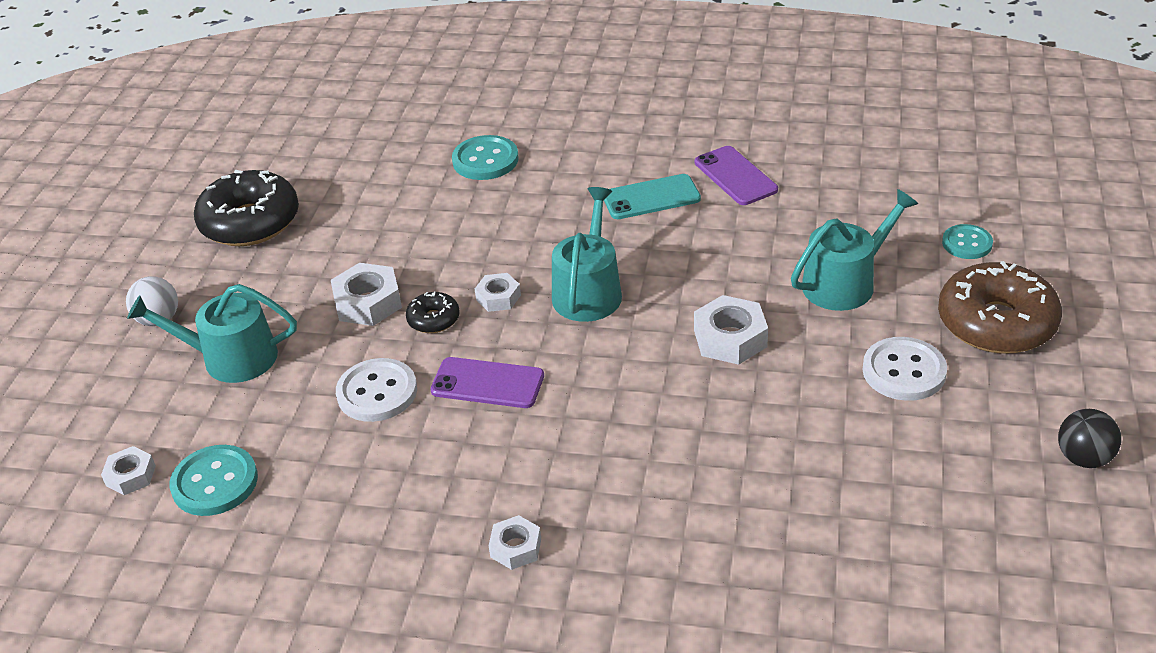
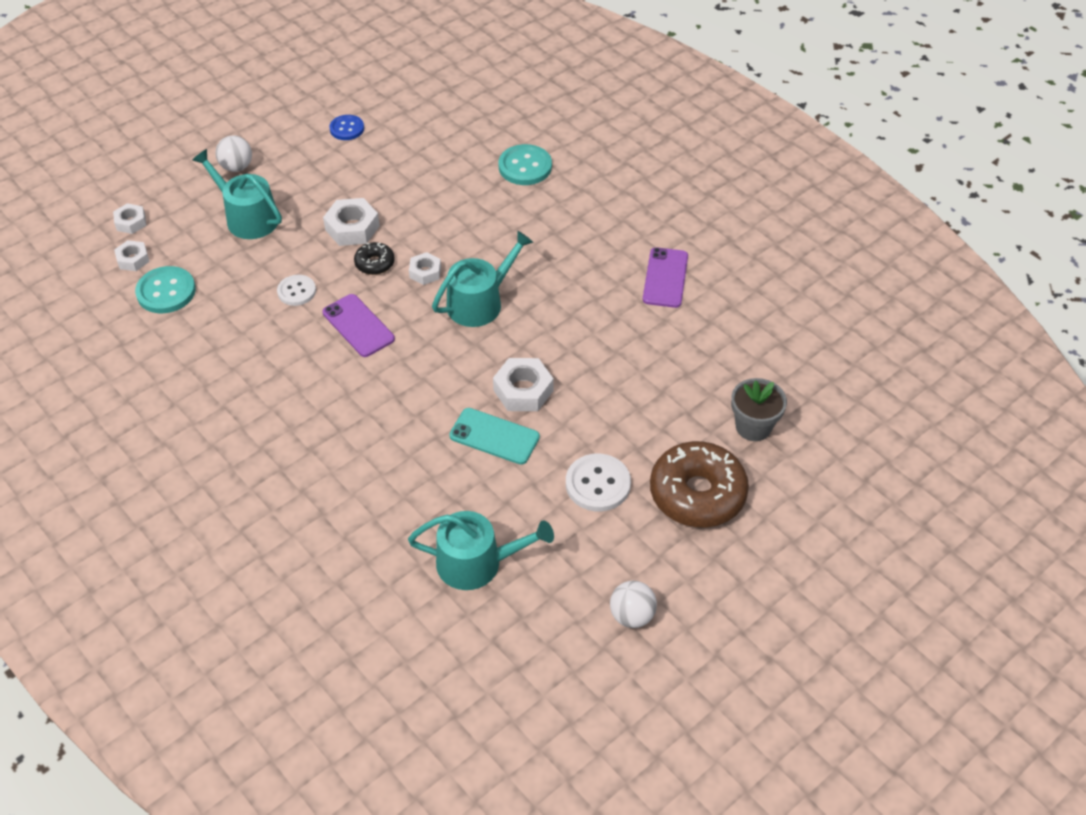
camera: 35 degrees right, 10 degrees up
black donut [194,170,299,246] -> blue button [329,115,364,140]
white button [336,358,417,422] -> white button [277,275,316,306], size x0.66
white nut [489,515,541,570] -> white nut moved to [113,203,146,234]
turquoise phone [604,174,701,219] -> turquoise phone moved to [449,408,540,464]
turquoise watering can [791,189,918,311] -> turquoise watering can moved to [408,511,554,590]
turquoise button [942,224,993,259] -> grey flower pot [731,378,787,441]
black ball [1058,409,1121,468] -> white ball [610,581,657,628]

